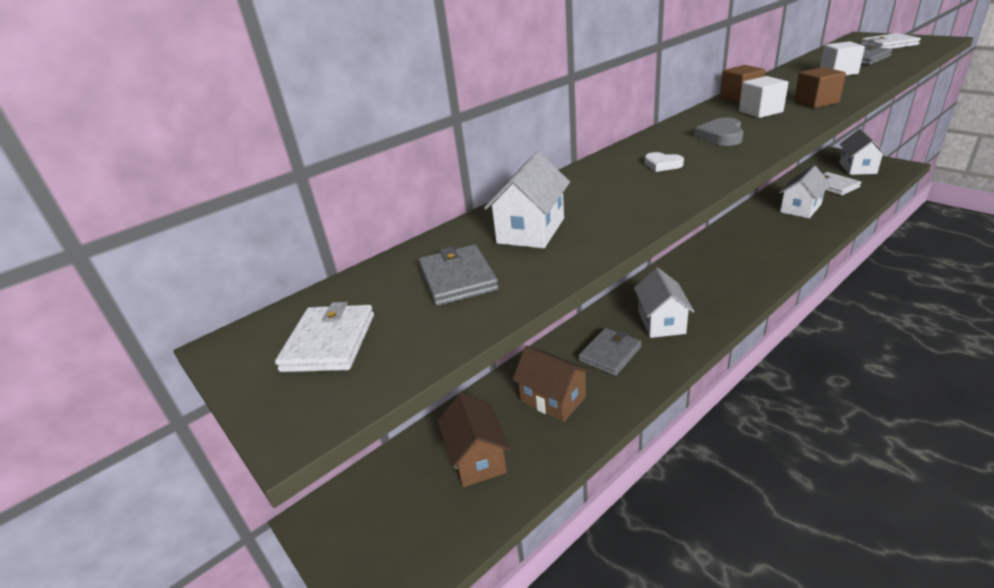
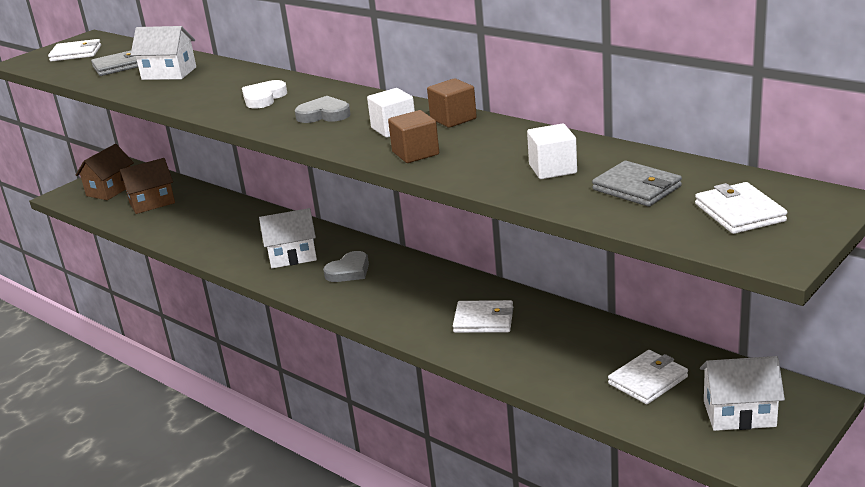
camera: 80 degrees right, 5 degrees down
brown house [512,346,591,422] -> brown house moved to [76,144,134,200]
grey wallet [578,328,642,376] -> none
white heart [645,152,684,172] -> white heart [242,80,287,109], size x1.50
white house [779,166,831,218] -> none
none -> grey heart [323,251,369,282]
none -> white wallet [453,300,513,333]

